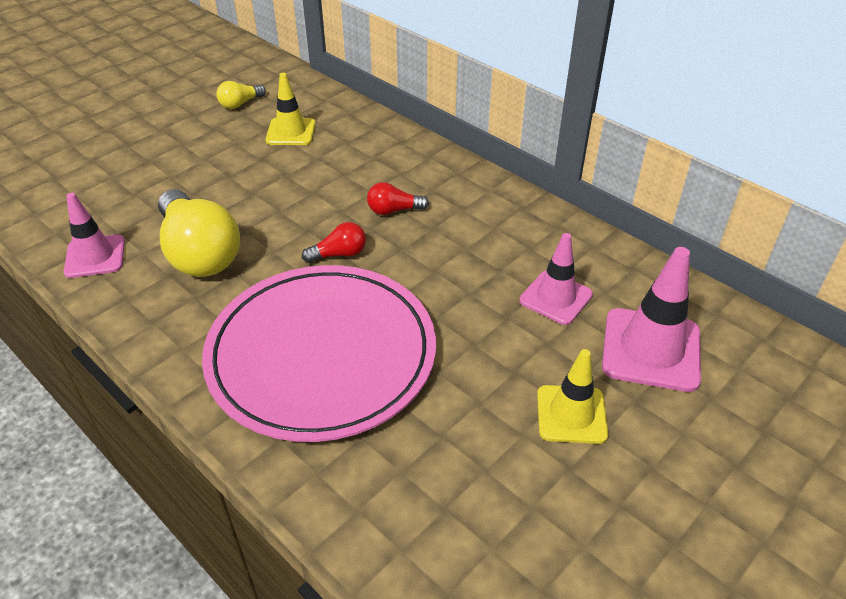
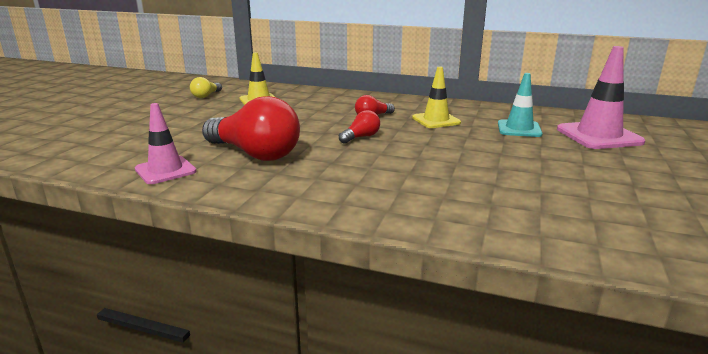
camera: 25 degrees left, 20 degrees down
yellow light bulb [158,189,240,277] -> red light bulb [202,96,300,161]
pink plate [202,265,436,442] -> none
pink traffic cone [520,233,593,325] -> turquoise traffic cone [498,73,543,137]
yellow traffic cone [537,349,608,444] -> yellow traffic cone moved to [412,67,461,128]

